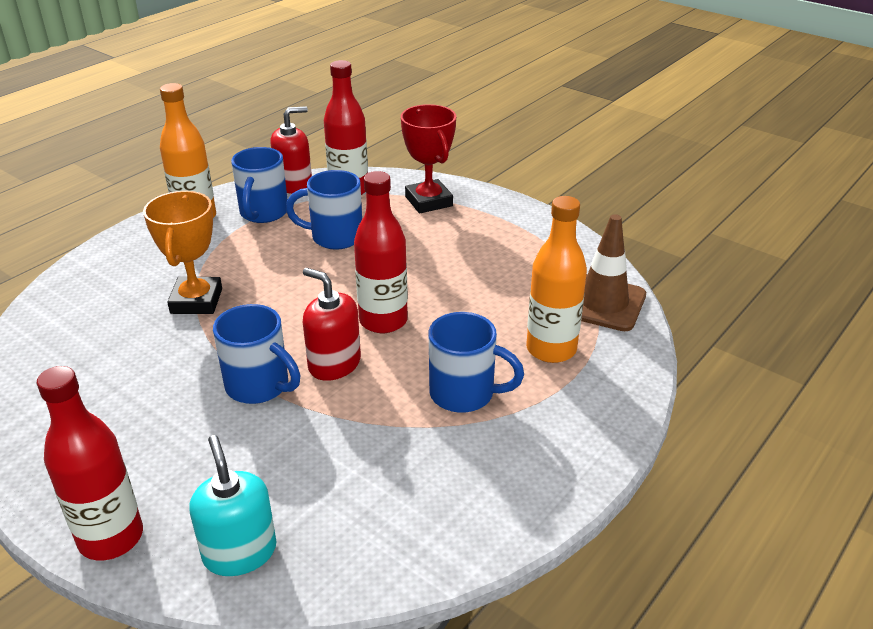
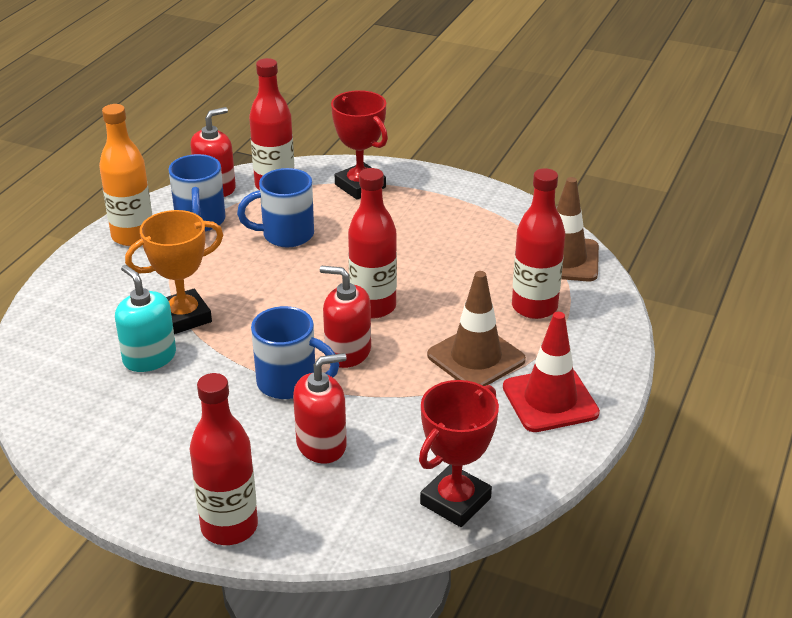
camera: 15 degrees left, 0 degrees up
orange trophy [143,191,222,314] -> orange trophy turned 75 degrees clockwise [125,210,223,334]
turquoise soap dispenser [189,435,277,576] -> turquoise soap dispenser moved to [115,265,176,372]
blue mug [429,312,524,413] -> brown traffic cone [427,271,526,386]
orange bottle [526,196,587,363] -> red bottle [512,168,565,319]
none -> red soap dispenser [293,353,347,463]
none -> red trophy [419,380,499,527]
none -> red traffic cone [503,312,600,432]

